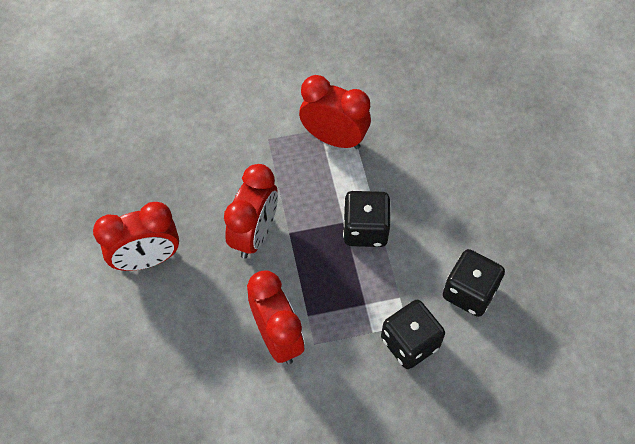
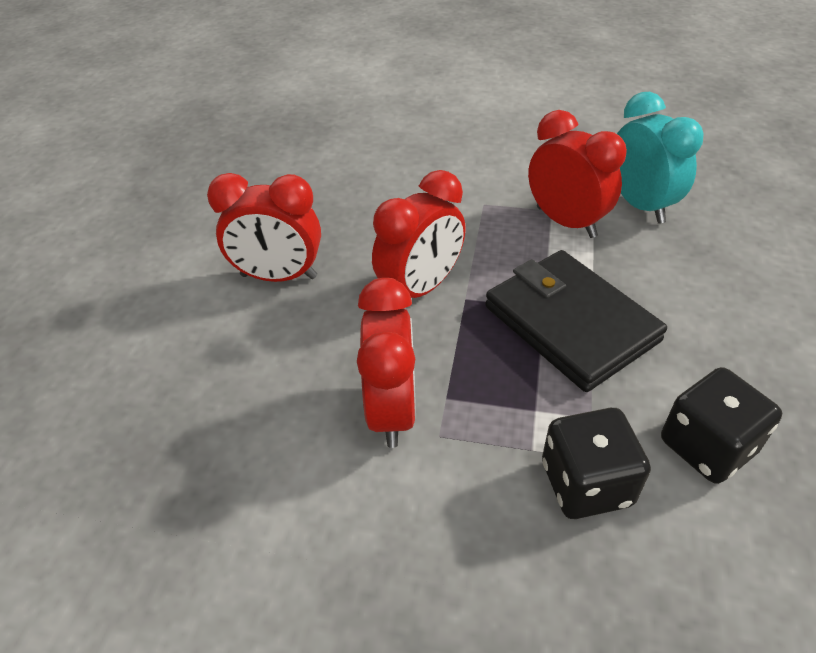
camera: 25 degrees right, 15 degrees down
black dice [343,191,391,247] -> black wallet [485,250,667,392]
none -> turquoise clock [617,92,703,224]

